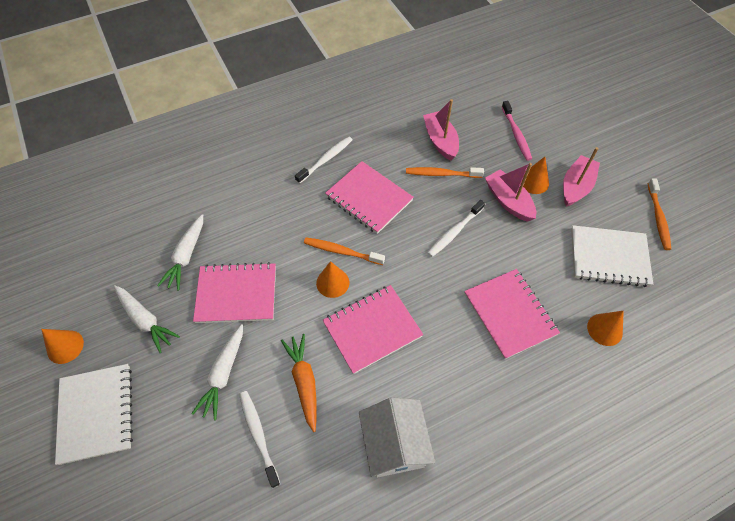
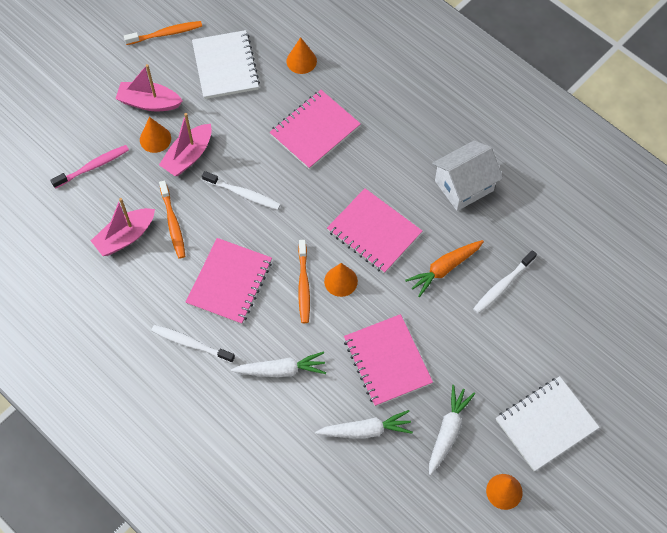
camera: 110 degrees left, 5 degrees up
white carrot [191,324,243,420] -> white carrot moved to [231,352,326,377]

